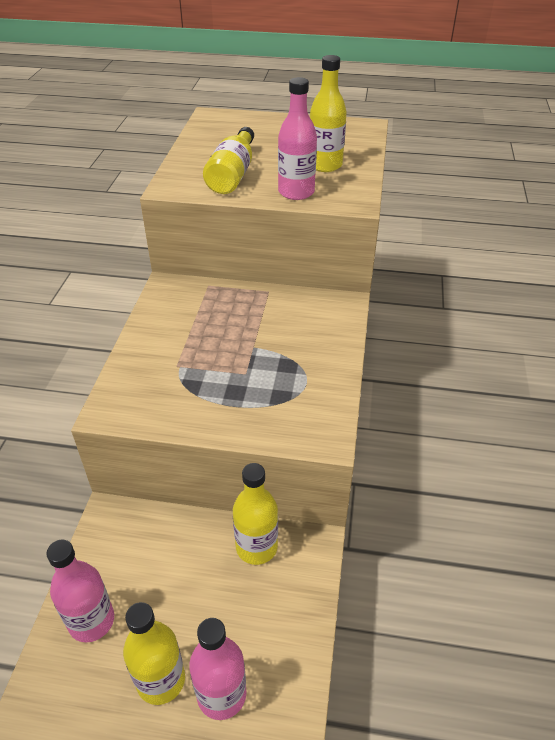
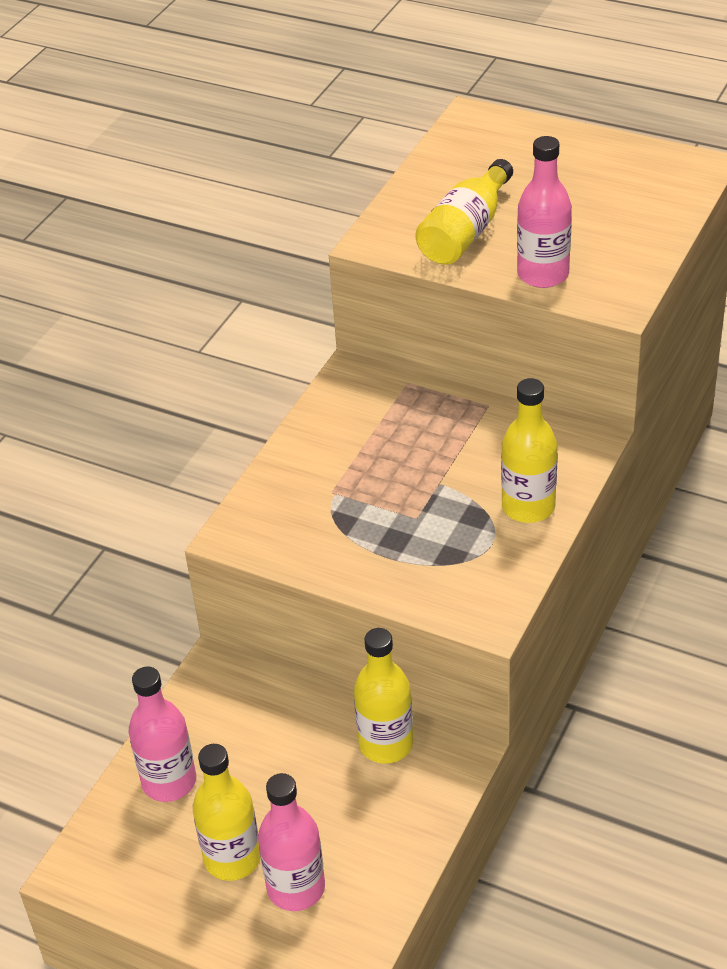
camera: 20 degrees right, 0 degrees up
yellow bottle [310,55,347,172] -> yellow bottle moved to [501,378,558,523]

